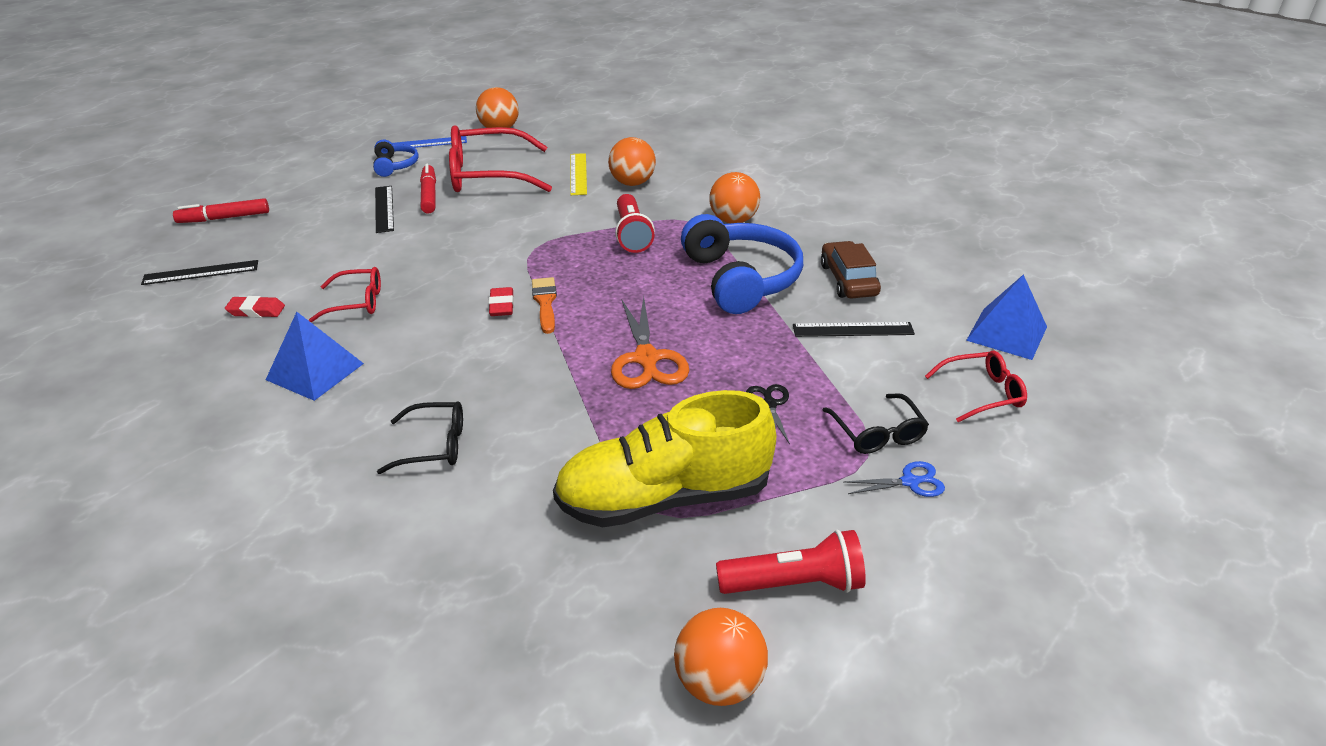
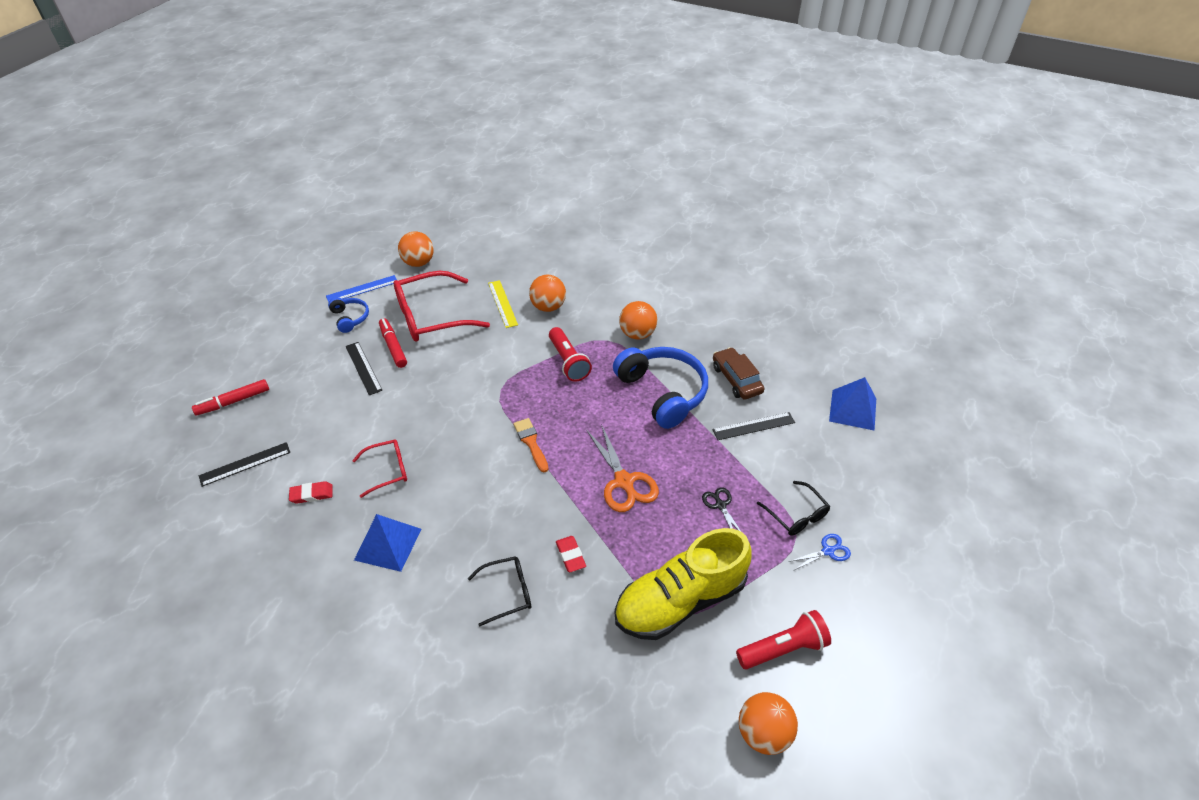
camera: 15 degrees left, 10 degrees up
red eraser [489,287,514,316] -> red eraser moved to [556,536,586,572]
red glasses [925,351,1027,422] -> none

